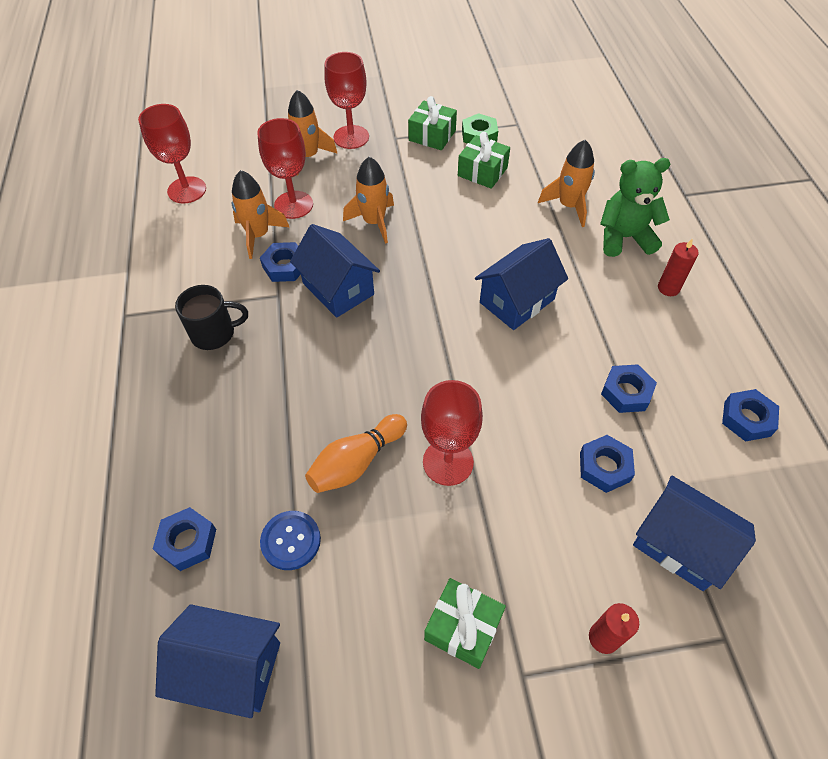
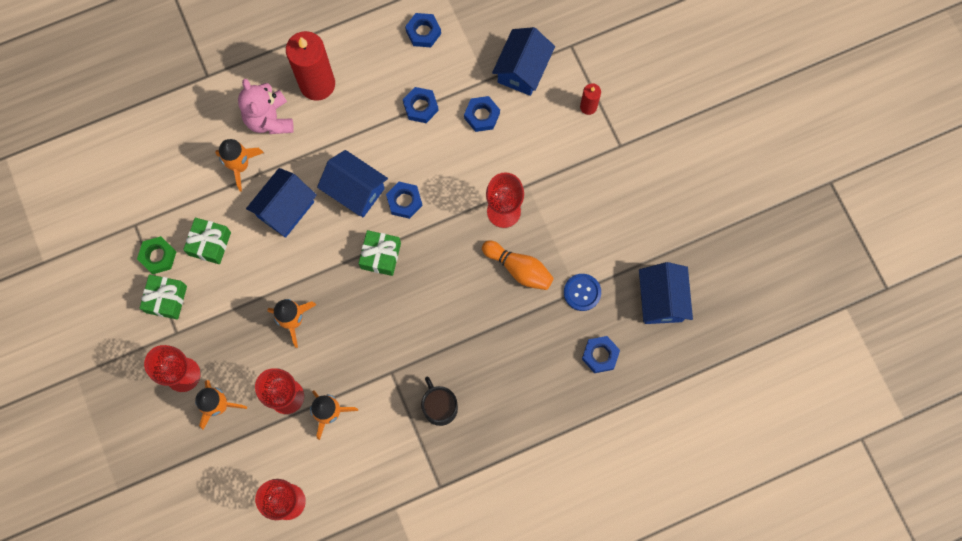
camera: 105 degrees left, 20 degrees up
blue nut [260,242,301,282] -> blue nut moved to [386,182,422,219]
blue house [290,224,380,318] -> blue house moved to [246,168,317,238]
green gift [424,578,506,669] -> green gift moved to [359,230,401,276]
green teddy bear [600,158,670,257] -> pink teddy bear [238,78,294,134]
red candle [658,239,698,296] -> red candle [286,31,335,101], size x2.11

